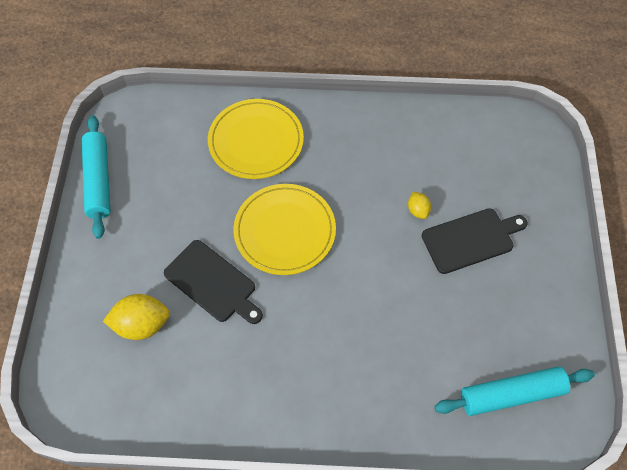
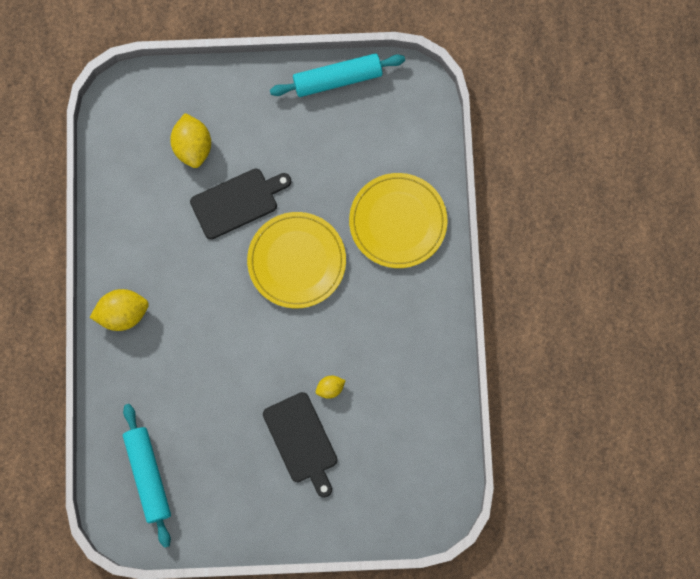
camera: 85 degrees right, 15 degrees up
black cutting board [164,240,263,324] -> black cutting board turned 150 degrees counterclockwise [190,168,291,240]
none -> yellow lemon [89,289,149,331]

